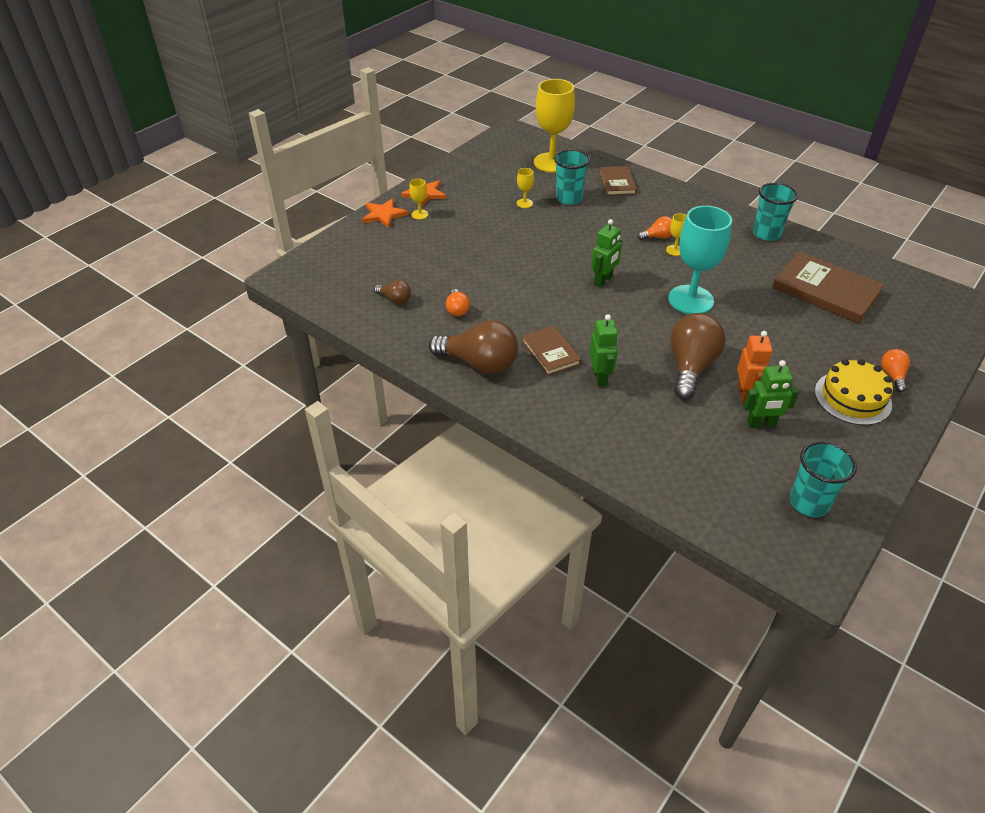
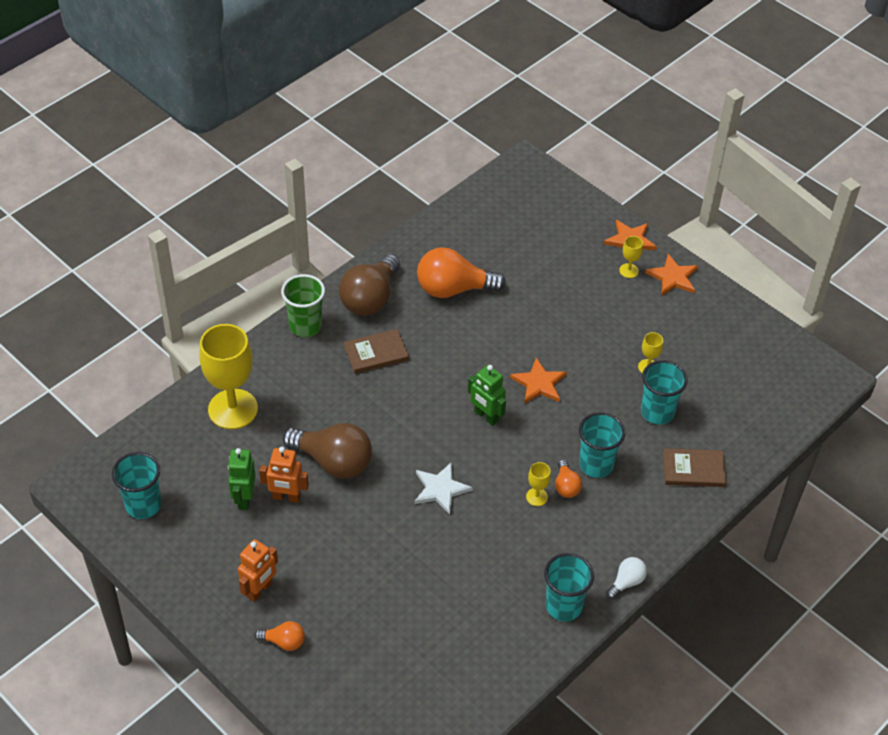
camera: 95 degrees right, 5 degrees up
brown light bulb [374,280,411,304] -> none
orange light bulb [446,289,470,316] -> orange light bulb [417,247,506,298], size x2.05
yellow goblet [534,79,575,172] -> yellow goblet moved to [199,324,258,429]
green robot [590,314,618,386] -> none
turquoise goblet [668,206,732,314] -> white star [415,462,473,515]
brown book [772,252,885,323] -> none
yellow cake [815,359,893,425] -> orange robot [238,539,278,602]
none -> green cup [281,274,325,337]
none -> orange star [510,358,567,404]
none -> turquoise cup [579,412,625,478]
none -> white light bulb [606,557,647,599]

